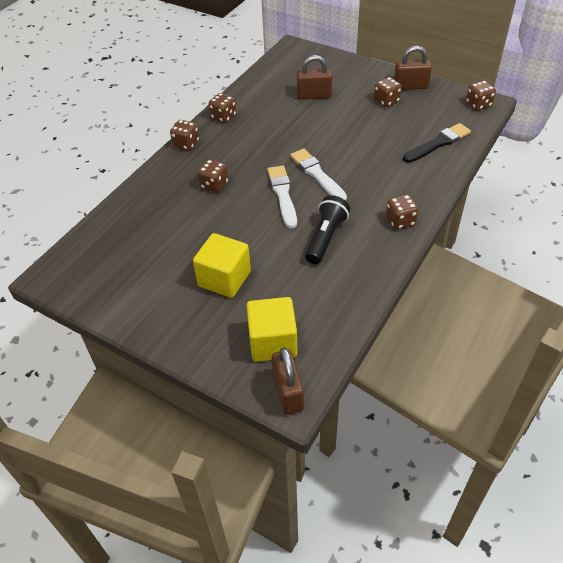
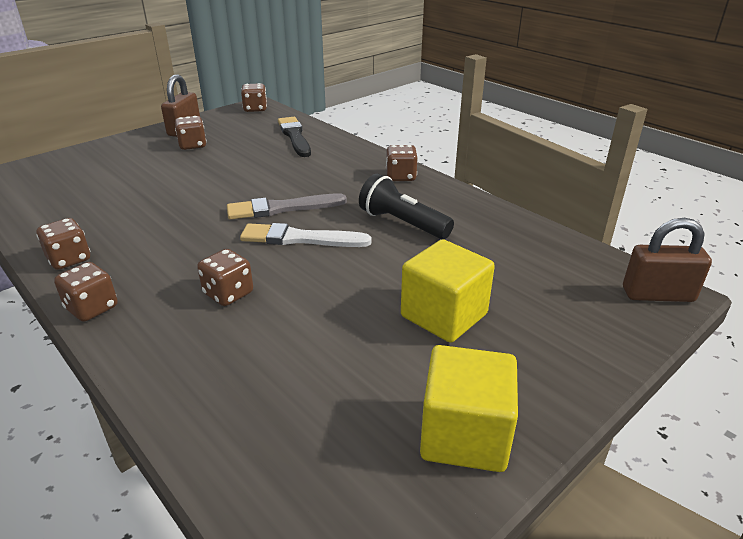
camera: 75 degrees left, 15 degrees down
yellow cube [246,297,297,362] -> yellow cube moved to [420,345,518,472]
white brush [290,149,347,201] -> grey brush [227,193,347,220]
brown padlock [297,55,332,100] -> none

